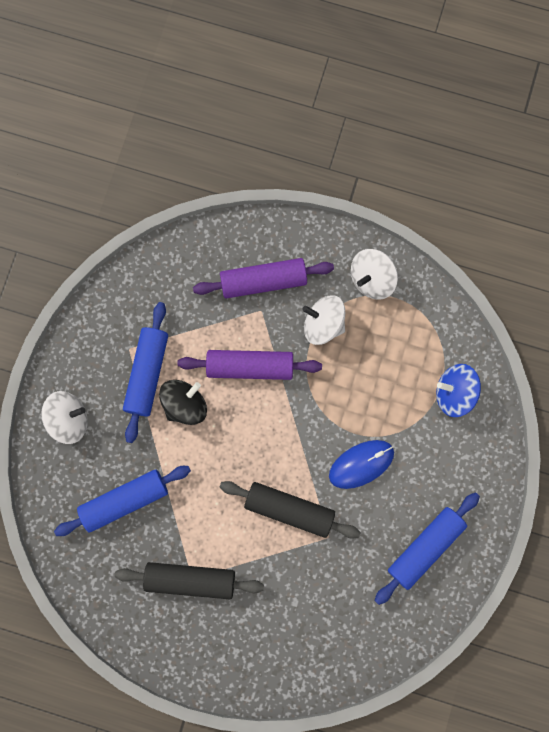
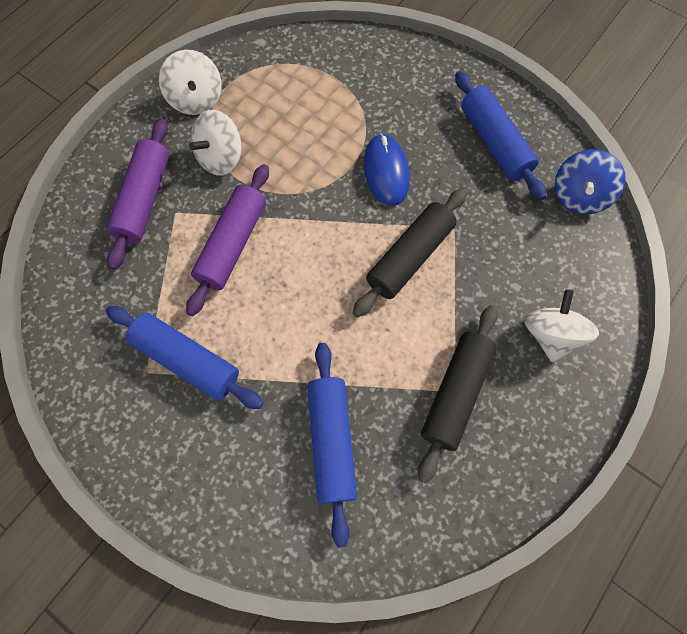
camera: 70 degrees left, 10 degrees down
white spinning top [41,391,88,444] -> white spinning top moved to [524,289,599,362]
black spinning top [159,380,207,425] -> none
blue spinning top [436,364,481,417] -> blue spinning top moved to [555,149,626,214]

